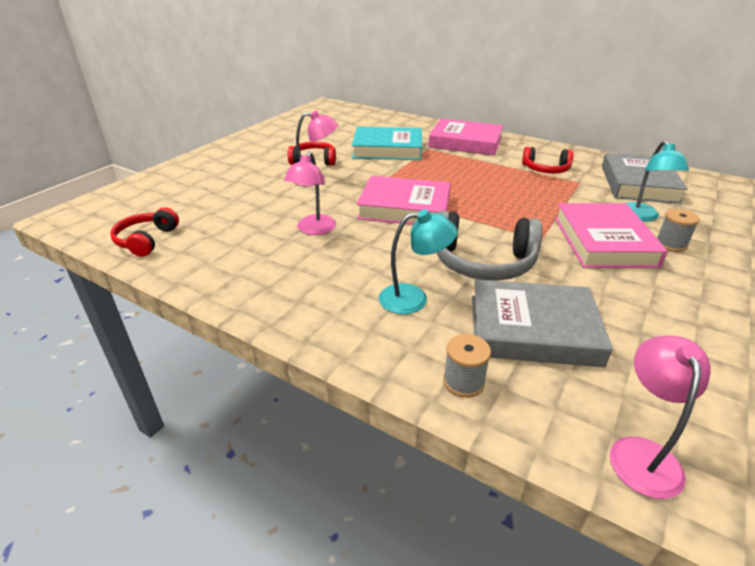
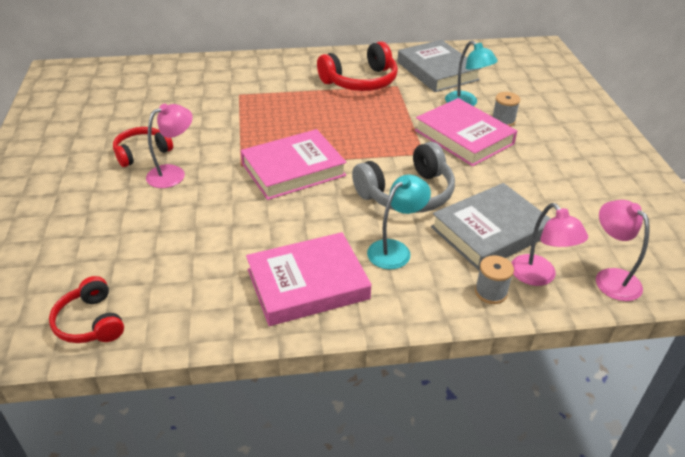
camera: 40 degrees left, 5 degrees up
pink lamp [284,151,336,235] -> pink lamp moved to [511,203,588,286]
turquoise book [352,127,422,160] -> none
pink book [428,119,504,156] -> pink book moved to [246,232,371,326]
red headphones [522,146,574,174] -> red headphones [317,41,398,91], size x1.61

